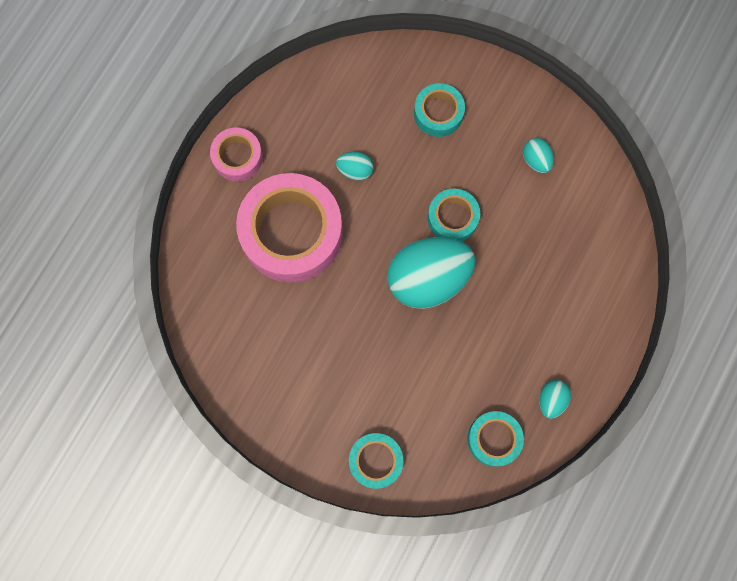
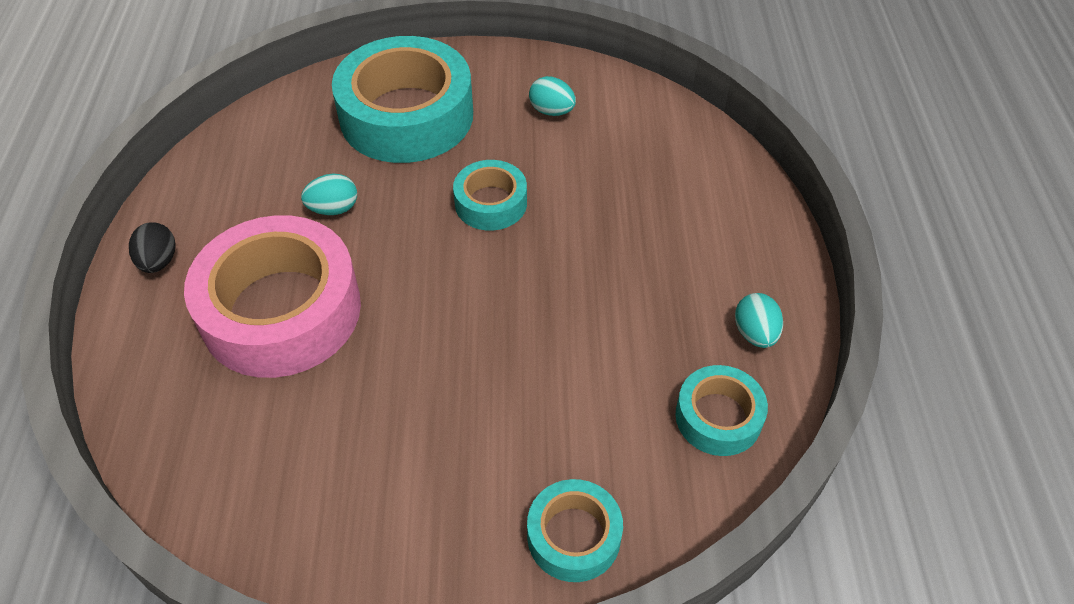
camera: 30 degrees left, 25 degrees down
pink tape [210,127,263,181] -> black egg [129,222,175,273]
turquoise egg [387,237,476,309] -> none
turquoise tape [414,83,465,137] -> turquoise tape [332,36,473,163], size x1.99

